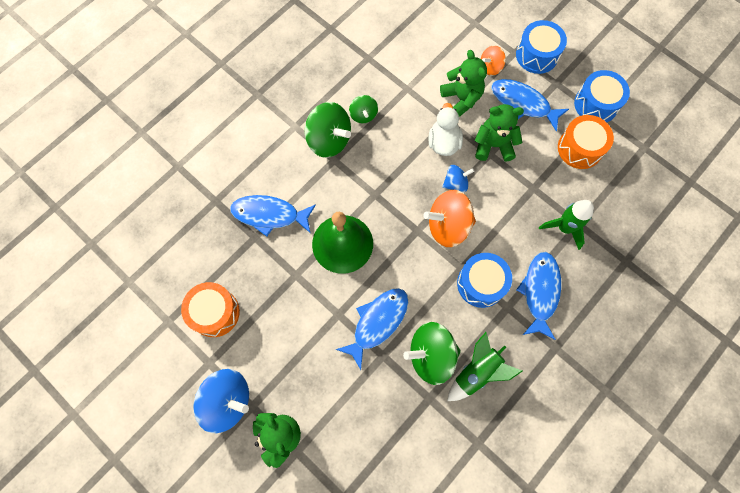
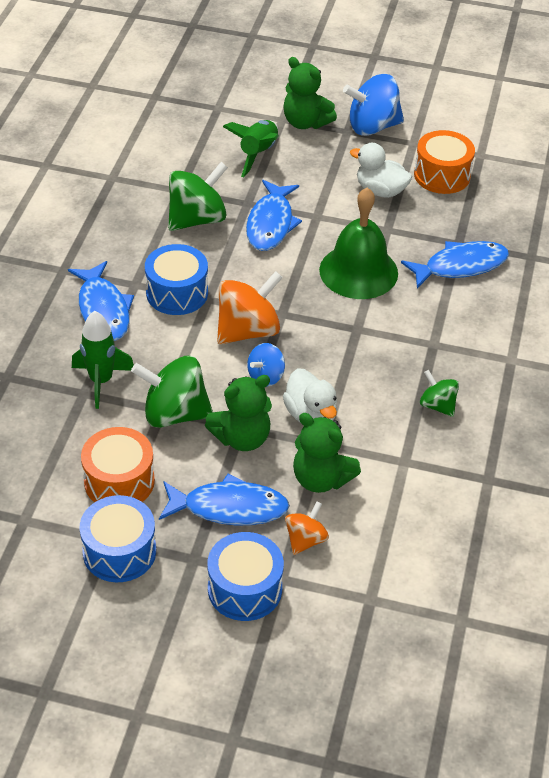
camera: 150 degrees right, 25 degrees down
green spinning top [305,102,351,158] -> green spinning top moved to [131,356,213,428]
green rocket [447,332,523,401] -> green rocket moved to [223,120,279,177]
none -> white duck [350,143,412,198]

